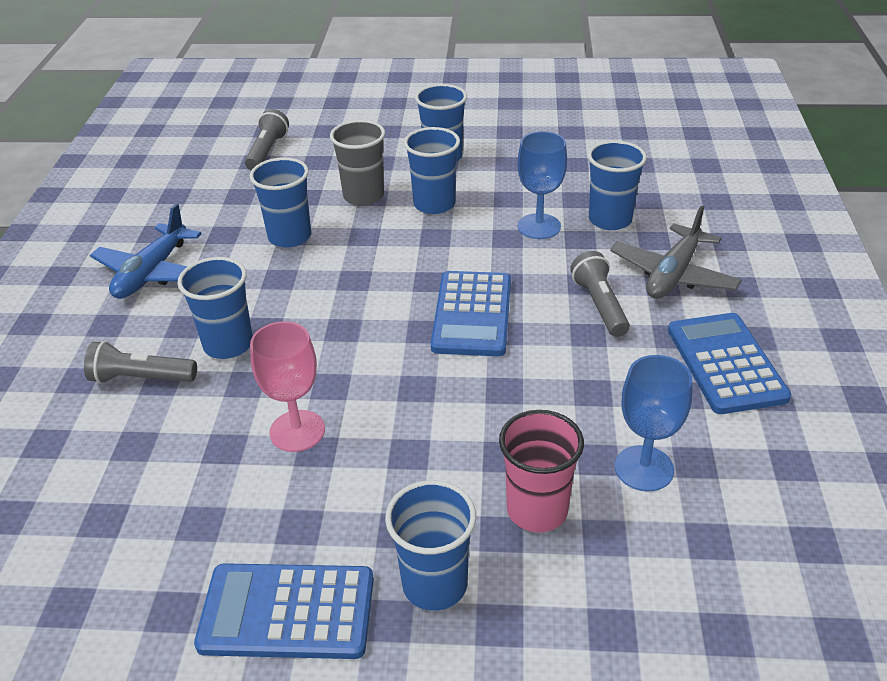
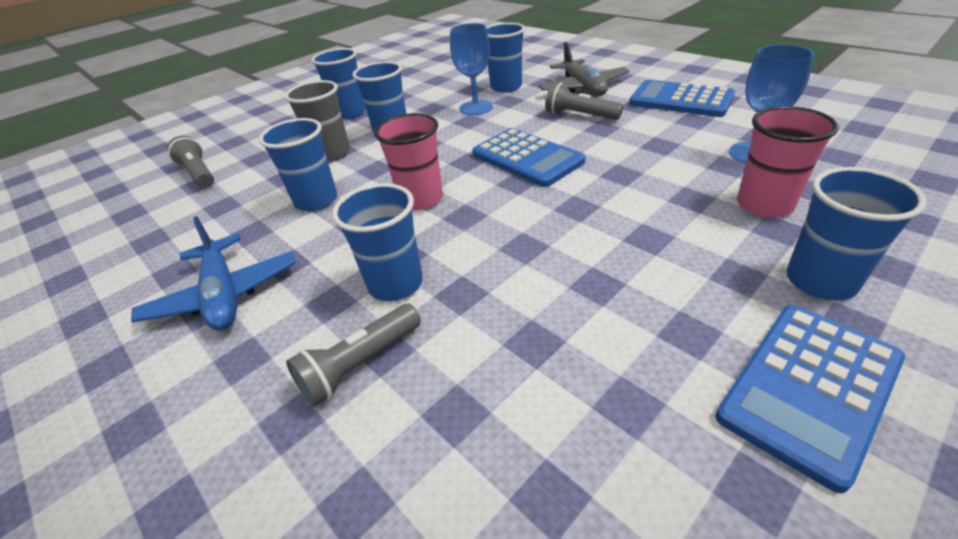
camera: 45 degrees left, 0 degrees up
pink goblet [250,321,325,452] -> none
none -> pink cup [374,113,443,210]

